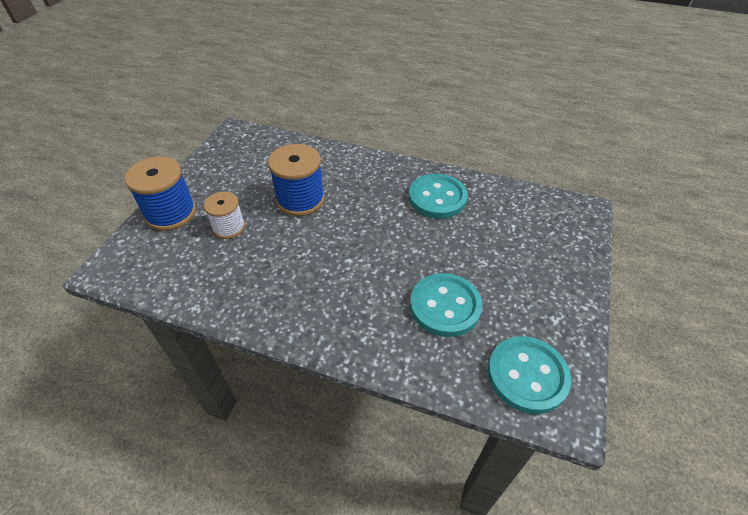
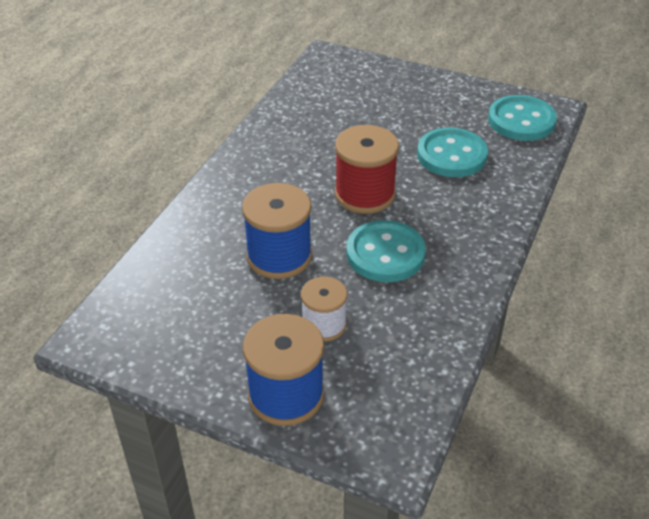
camera: 85 degrees left, 5 degrees down
turquoise button [409,174,468,218] -> turquoise button moved to [346,220,426,282]
none -> red spool [335,125,399,214]

